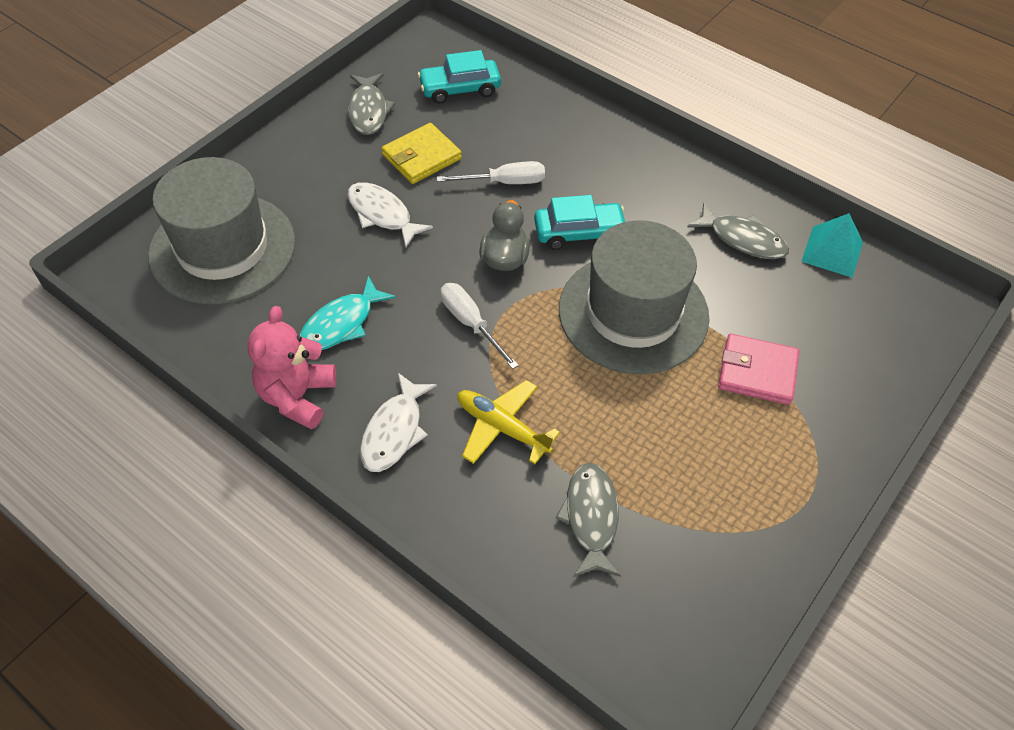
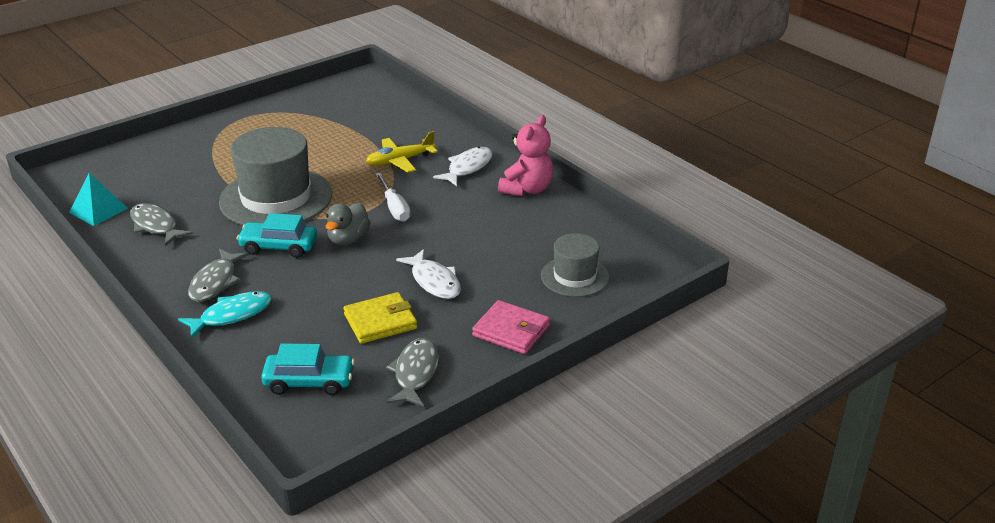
camera: 165 degrees left, 20 degrees down
grey hat [148,157,295,304] -> grey hat [541,233,609,297], size x0.55
turquoise fish [299,276,396,350] -> turquoise fish moved to [178,291,272,339]
white screwdriver [437,161,545,184] -> none
yellow plane [457,380,560,464] -> yellow plane turned 105 degrees clockwise [366,131,438,172]
grey fish [555,463,621,577] -> grey fish moved to [188,249,249,302]
pink wallet [718,334,799,405] -> pink wallet moved to [472,300,550,354]

